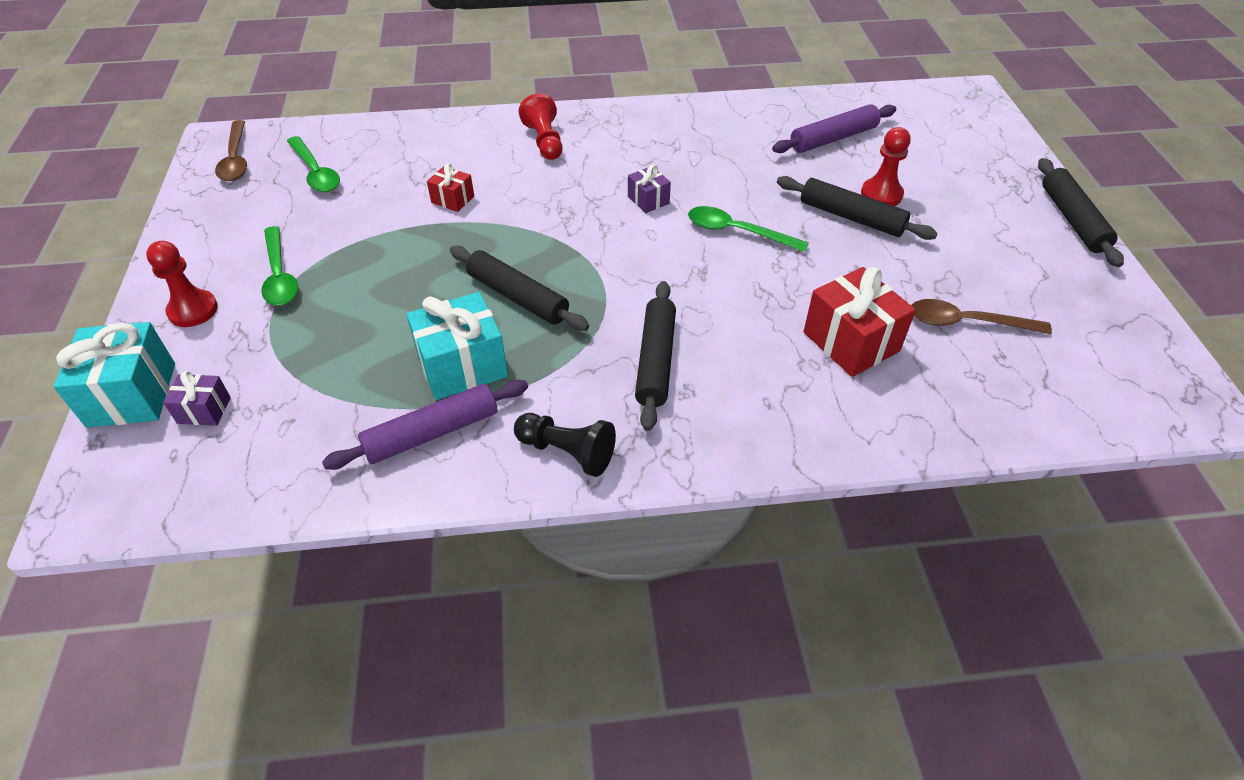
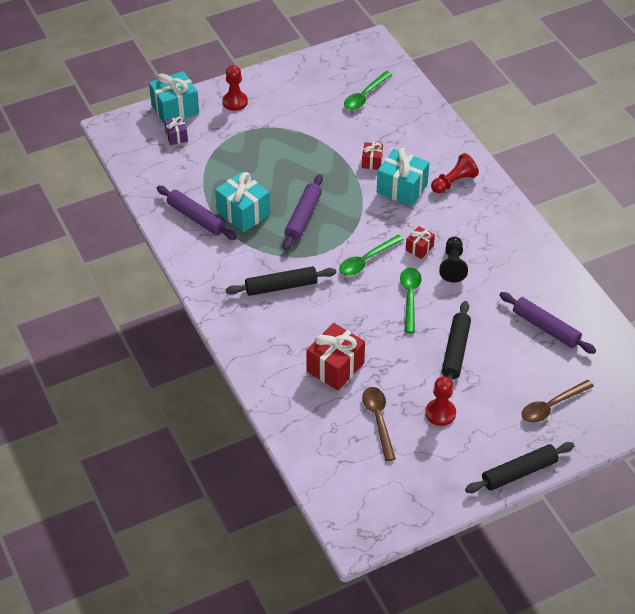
camera: 70 degrees right, 0 degrees up
brown spoon [215,120,247,181] -> brown spoon moved to [522,380,594,423]
green spoon [261,226,298,306] -> green spoon moved to [339,235,404,276]
black rolling pin [450,246,589,331] -> purple rolling pin [283,174,323,250]
black pawn [514,413,616,477] -> black pawn moved to [439,237,468,282]
purple gift [628,164,671,213] -> red gift [406,226,435,259]
red pawn [861,127,911,206] -> red pawn moved to [425,376,456,426]
none -> turquoise gift [377,148,429,206]

